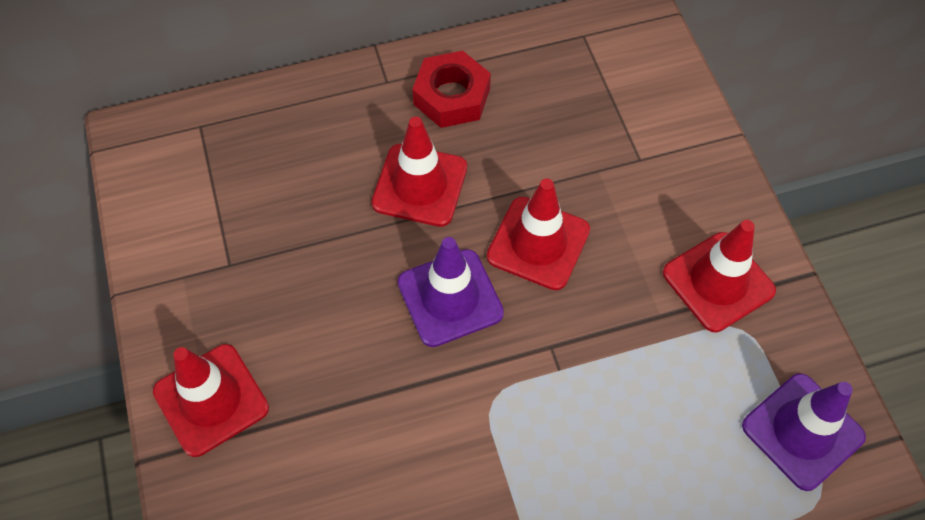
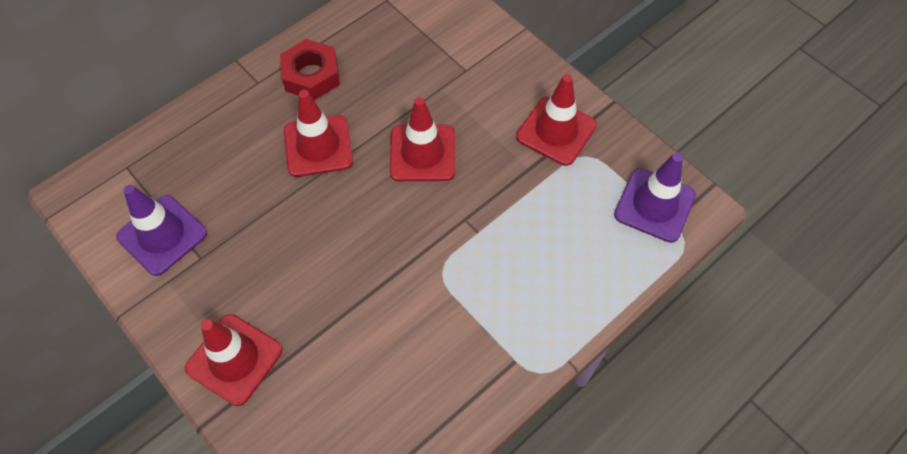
camera: 25 degrees left, 0 degrees up
purple traffic cone [398,237,504,347] -> purple traffic cone moved to [116,185,207,276]

